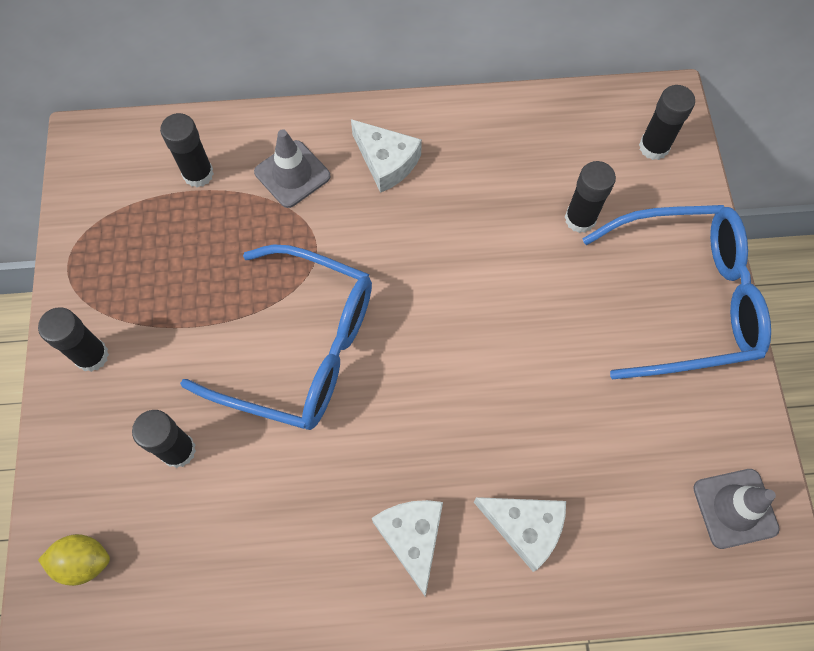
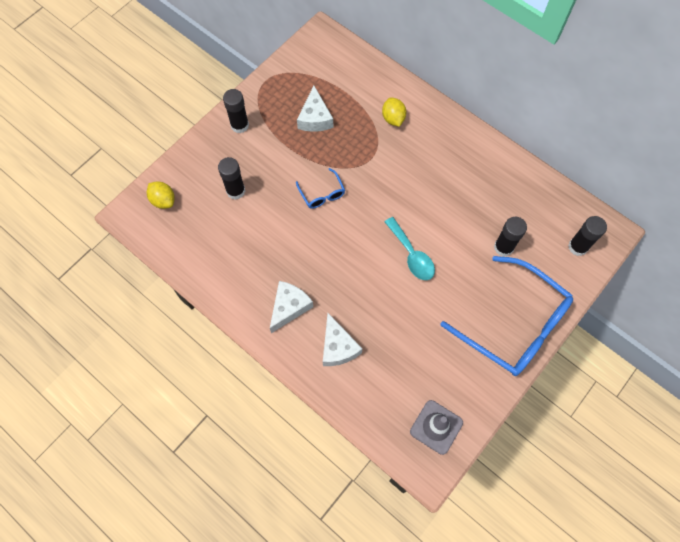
camera: 45 degrees right, 0 degrees up
black glue stick [160,113,214,188] -> none
blue glasses [180,244,372,430] -> blue glasses [296,168,345,209], size x0.43
grey traffic cone [254,129,330,208] -> yellow lemon [382,98,406,127]
white cheese [351,119,422,193] -> white cheese moved to [297,86,333,132]
none -> turquoise spoon [384,217,435,280]

